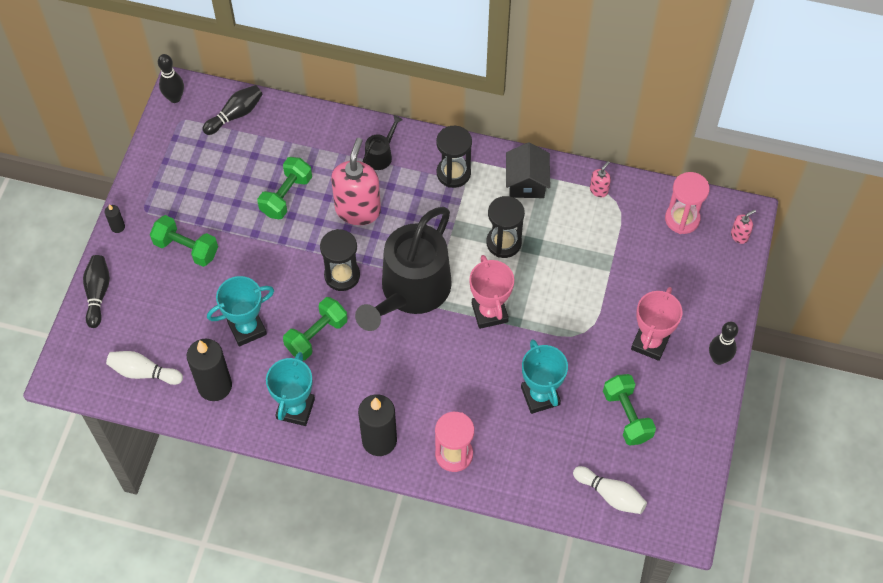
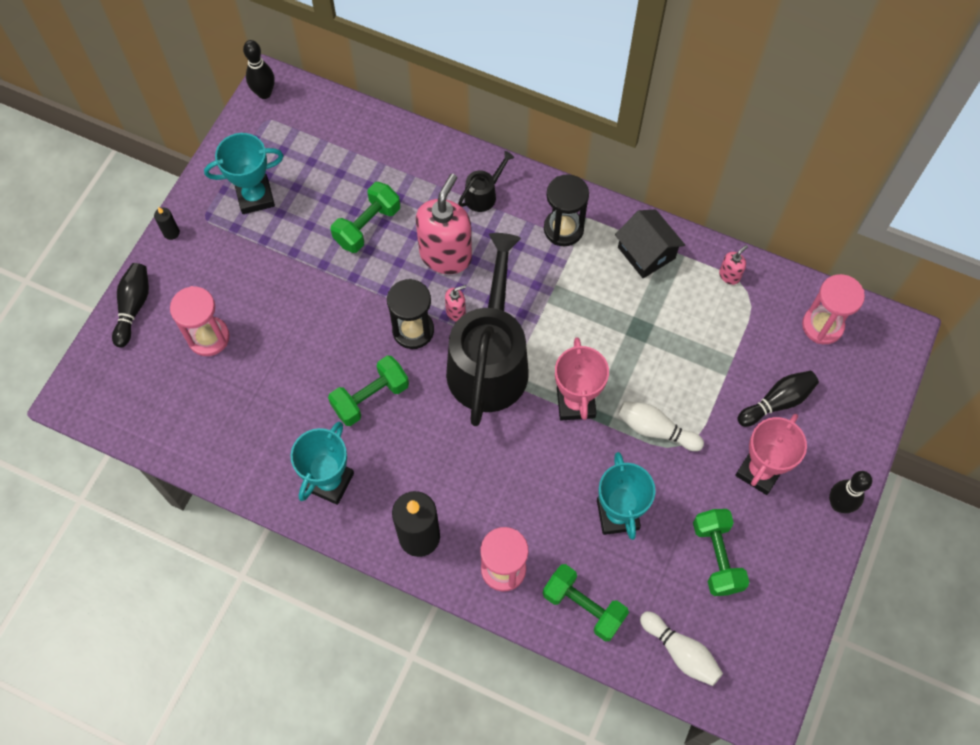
camera: 10 degrees right, 5 degrees up
white bowling pin [106,351,183,385] -> white bowling pin moved to [618,401,704,451]
green dumbbell [150,215,218,267] -> green dumbbell moved to [543,564,629,641]
black candle [187,339,232,401] -> none
black bowling pin [202,85,263,135] -> black bowling pin moved to [737,371,819,427]
turquoise trophy [207,276,274,346] -> turquoise trophy moved to [204,133,284,214]
black watering can [355,207,452,331] -> black watering can turned 150 degrees clockwise [446,233,529,426]
black hourglass [486,196,525,258] -> none
black house [506,142,550,198] -> black house turned 45 degrees counterclockwise [615,210,685,278]
pink soap dispenser [731,210,756,244] -> pink soap dispenser moved to [445,285,467,322]
none -> pink hourglass [170,286,230,356]

